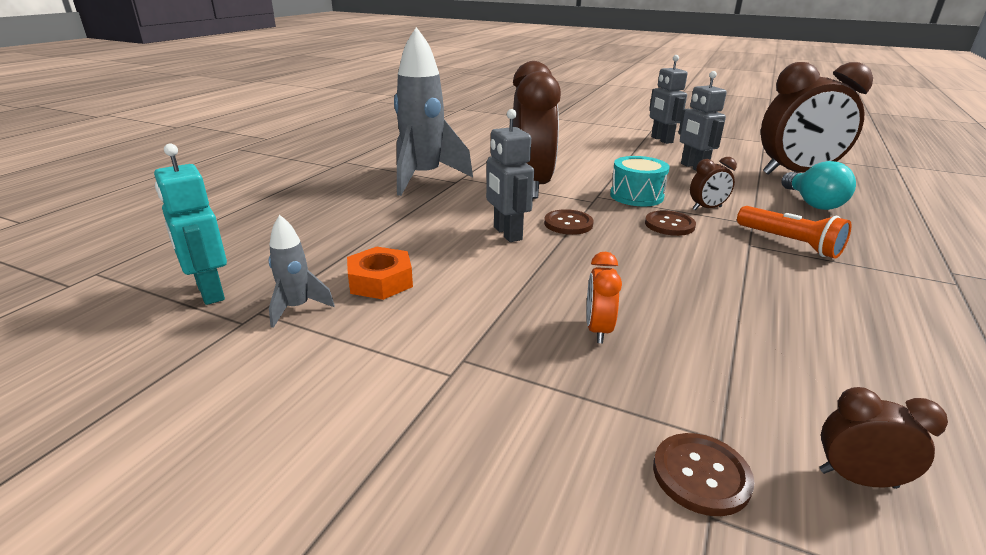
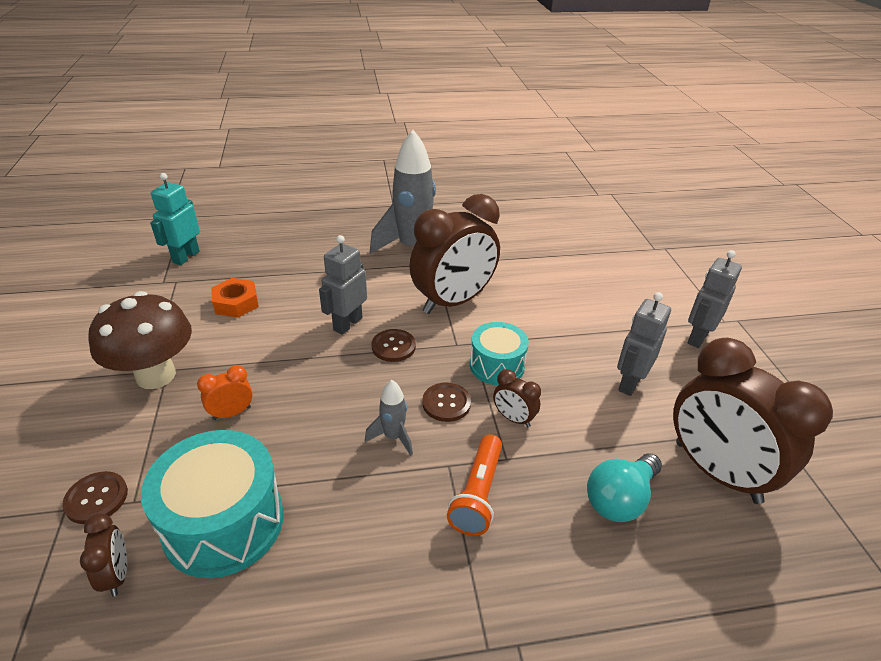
camera: 55 degrees right, 10 degrees up
grey rocket [269,215,335,328] -> grey rocket moved to [365,380,413,455]
none -> brown mushroom [88,291,192,389]
none -> turquoise drum [141,430,284,578]

